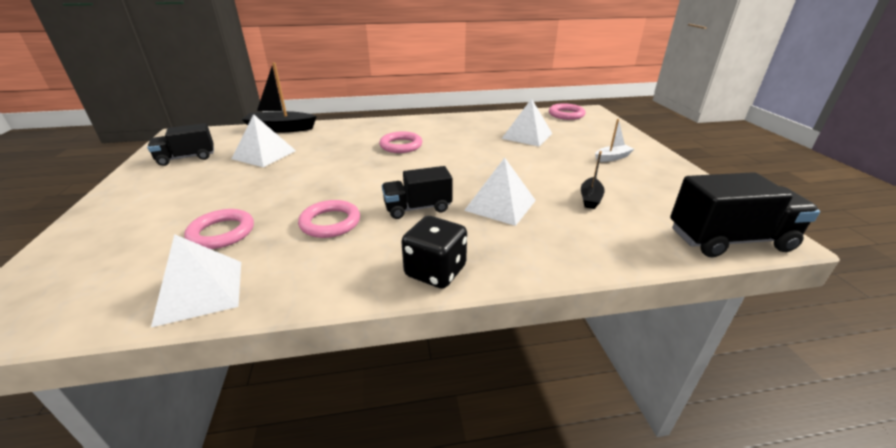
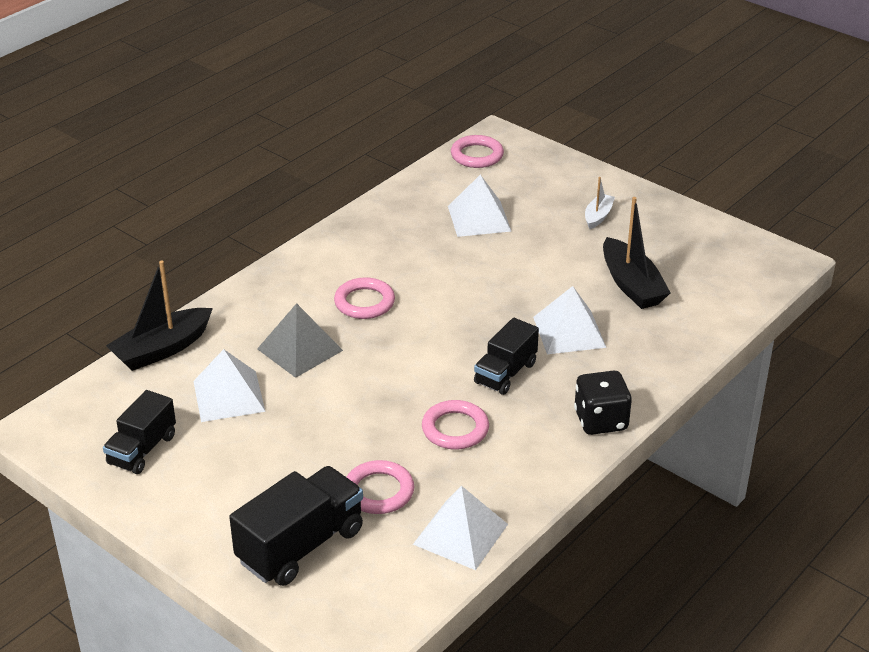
camera: 40 degrees left, 5 degrees up
black boat [581,151,605,209] -> black boat [603,197,671,309], size x1.82
black truck [670,172,820,257] -> black truck moved to [229,466,363,586]
none -> grey pyramid [257,303,343,378]

